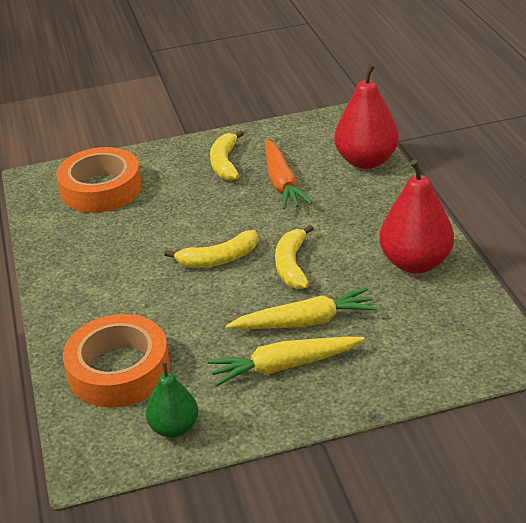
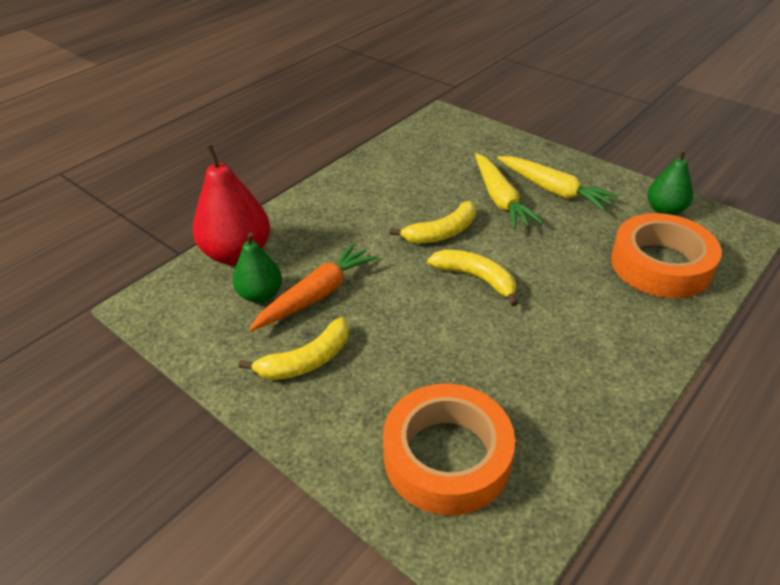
camera: 125 degrees left, 5 degrees up
yellow carrot [226,288,378,329] -> yellow carrot turned 150 degrees counterclockwise [475,153,543,229]
red pear [379,160,454,273] -> none
none -> green pear [233,233,282,303]

